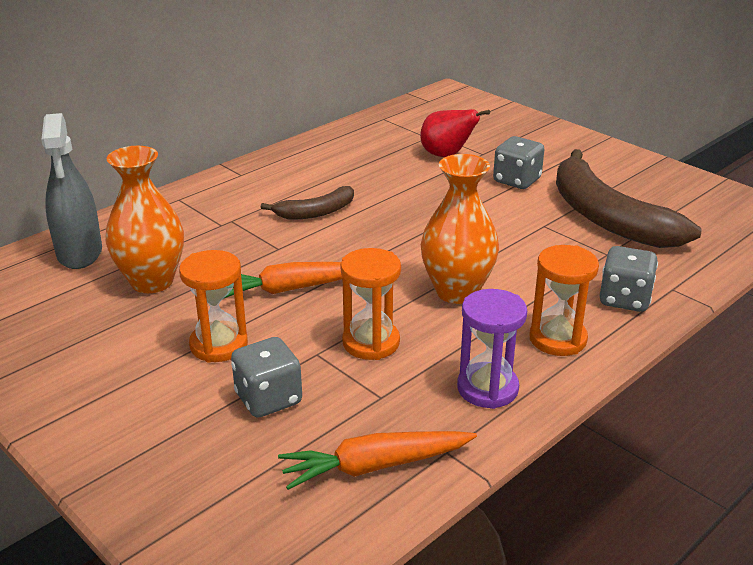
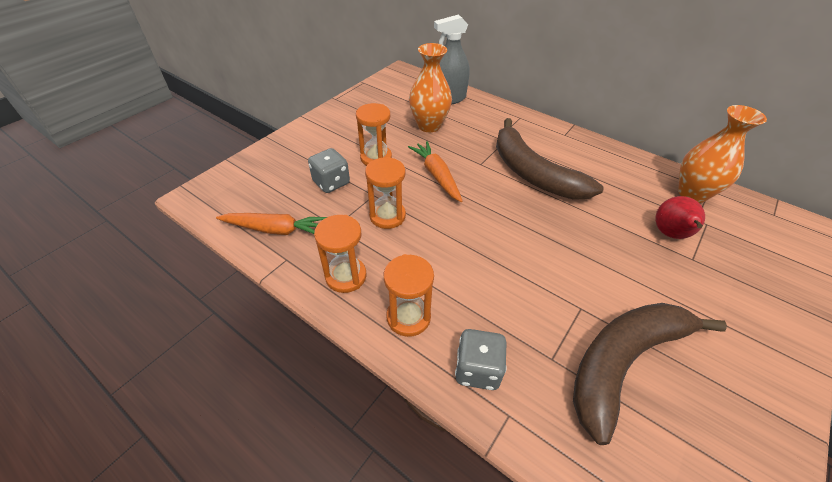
camera: 80 degrees right, 15 degrees up
brown banana [261,186,354,219] -> brown banana [496,118,604,200], size x1.99
orange carrot [278,431,477,490] -> orange carrot turned 120 degrees clockwise [216,213,327,235]
orange vase [421,154,499,304] -> orange vase moved to [678,105,767,203]
purple hourglass [457,289,527,409] -> orange hourglass [314,215,366,293]
grey dice [493,136,545,189] -> none

